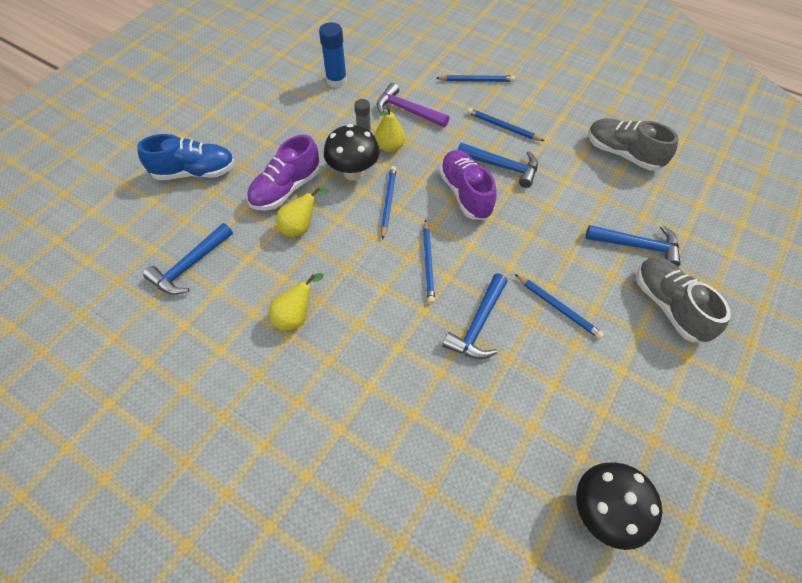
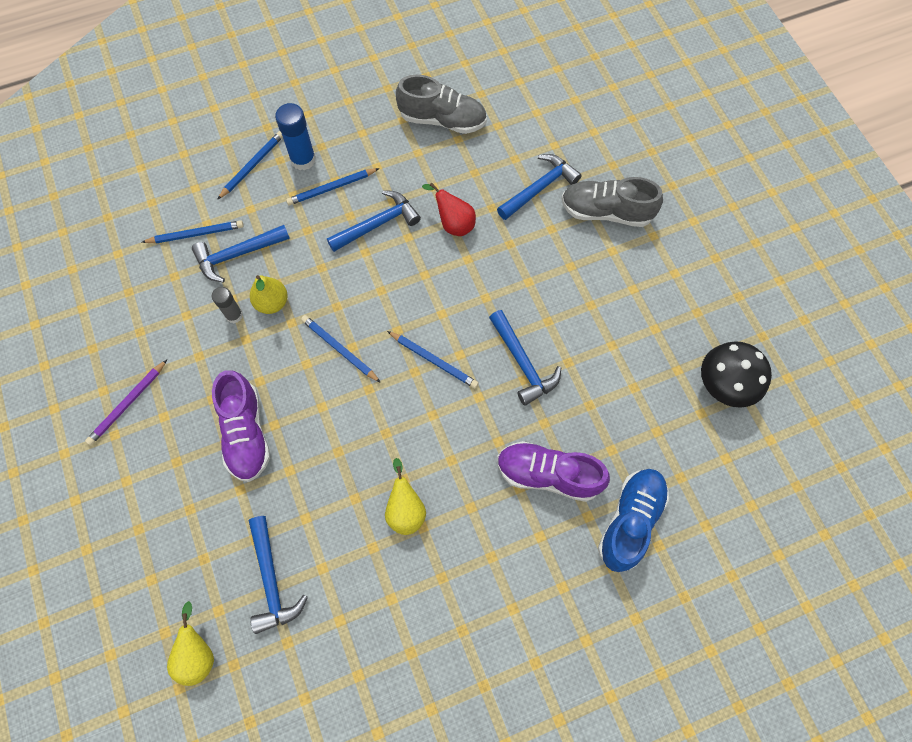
camera: 55 degrees left, 10 degrees up
blue shoe [137,134,235,180] -> blue shoe moved to [598,469,669,572]
yellow pear [276,187,328,237] -> yellow pear moved to [167,601,214,686]
blue glue stick [319,22,347,87] -> blue glue stick moved to [275,103,316,170]
black mushroom [324,124,380,181] -> none
purple hammer [376,83,450,127] -> blue hammer [192,225,290,282]
purple shoe [439,150,497,220] -> purple shoe moved to [497,441,610,502]
blue pencil [515,274,604,339] -> blue pencil moved to [142,220,244,243]
grey shoe [588,118,679,170] -> grey shoe turned 150 degrees counterclockwise [396,75,487,134]
none -> purple pencil [85,360,167,446]
none -> red pear [422,183,476,236]

